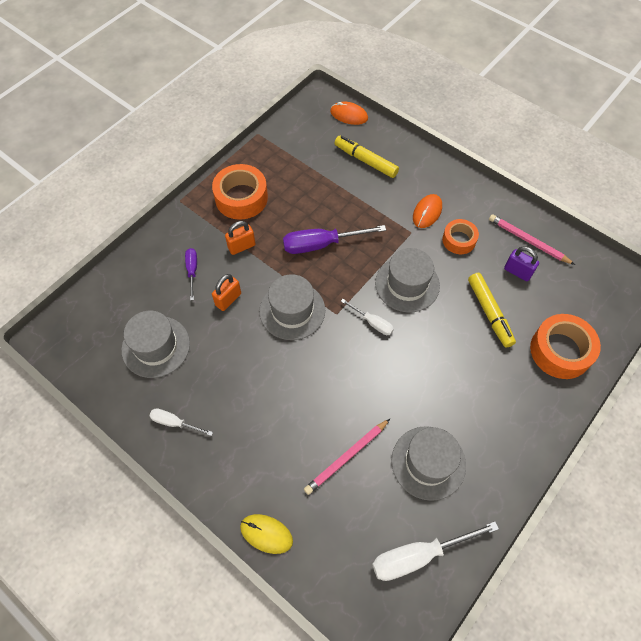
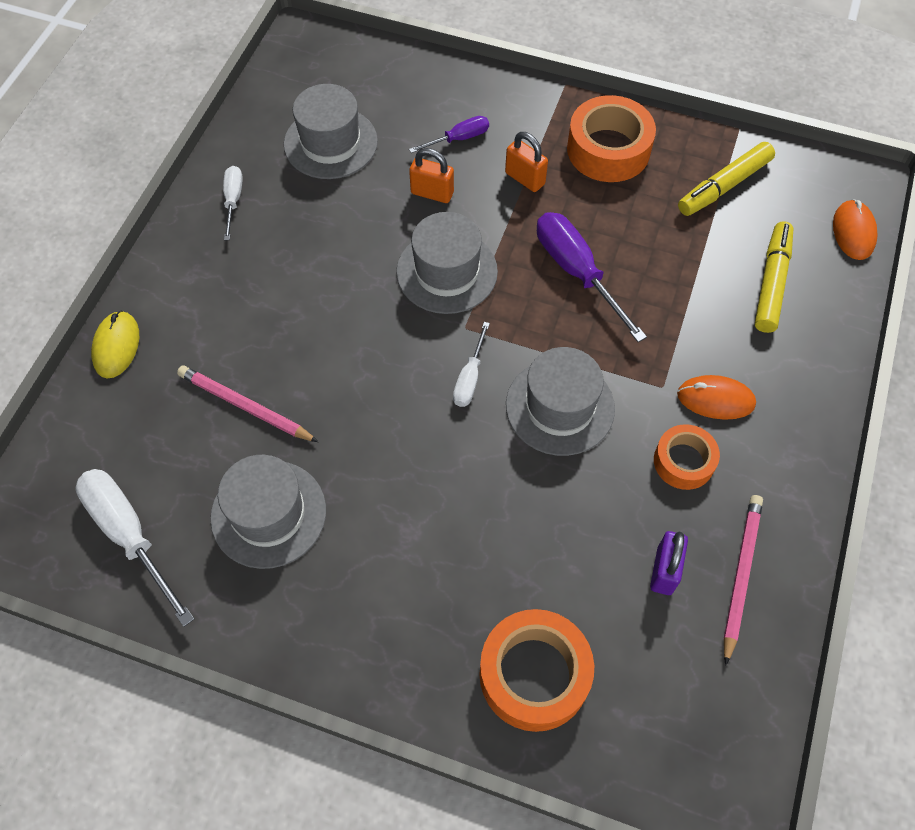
camera: 70 degrees right, 0 degrees up
yellow marker [468,273,516,348] -> yellow marker moved to [678,142,775,216]

